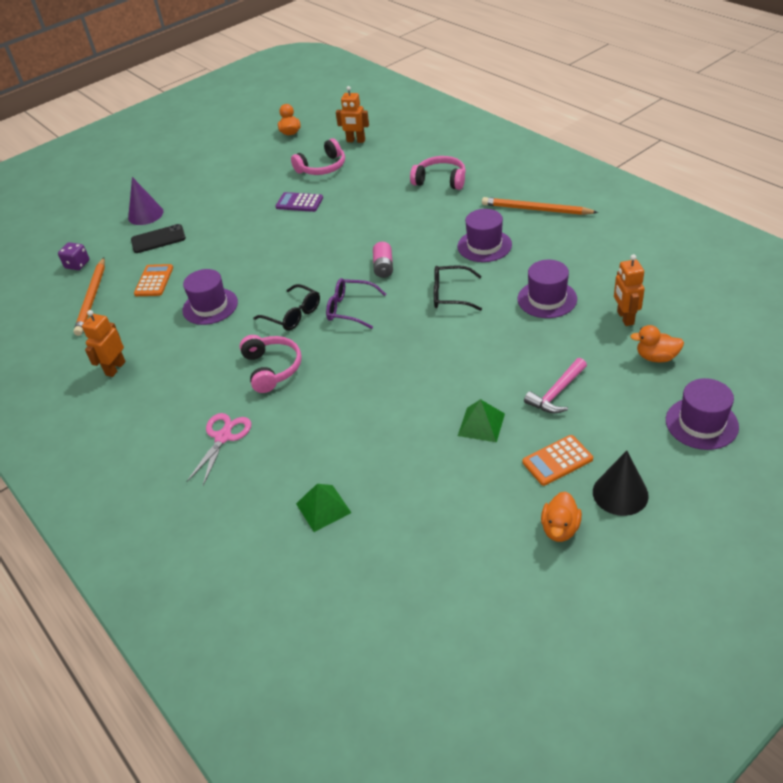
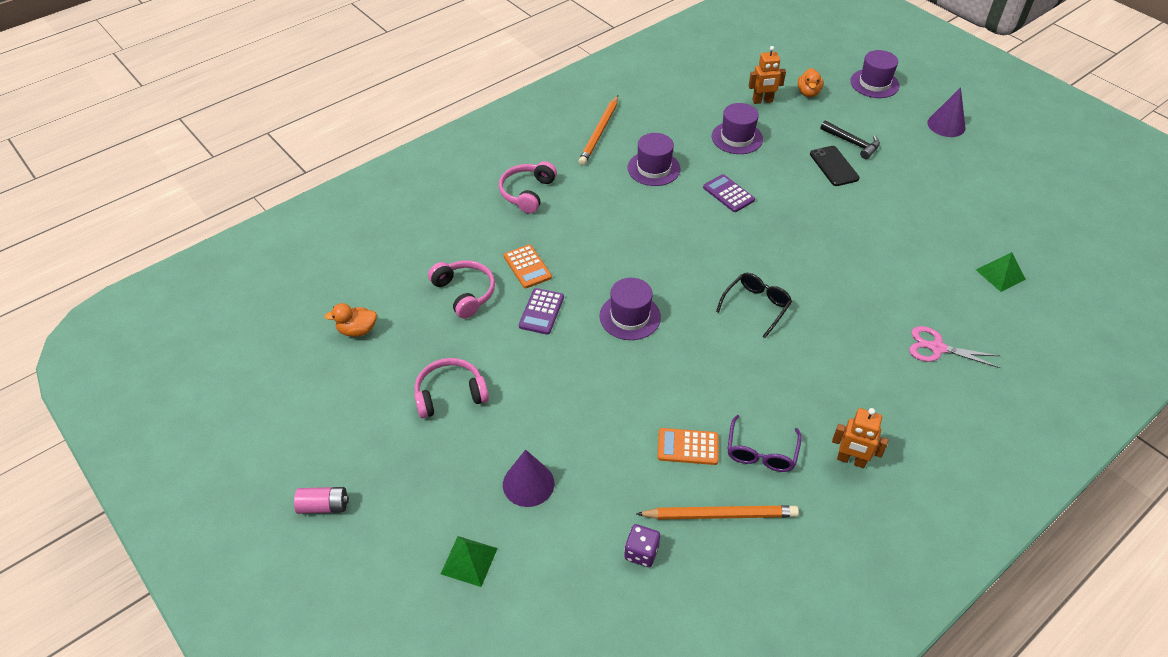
camera: 95 degrees left, 5 degrees up
black phone [131,224,186,253] -> black phone moved to [810,146,860,186]
purple hat [182,269,238,325] -> purple hat moved to [599,278,661,340]
pink headphones [240,335,302,393] -> pink headphones moved to [414,358,489,418]
purple glasses [326,278,386,329] -> purple glasses moved to [727,415,802,472]
orange robot [336,86,369,143] -> none
pink battery [373,242,393,278] -> pink battery moved to [294,487,349,514]
black glasses [434,265,482,311] -> purple calculator [703,174,755,212]
green pyramid [458,399,505,442] -> green pyramid moved to [441,536,498,587]
orange calculator [522,435,593,486] -> orange calculator moved to [504,245,552,288]
pink hammer [524,358,587,413] -> black hammer [820,121,880,159]
orange duck [541,491,582,542] -> none
black cone [593,451,649,516] -> purple cone [927,87,966,137]

